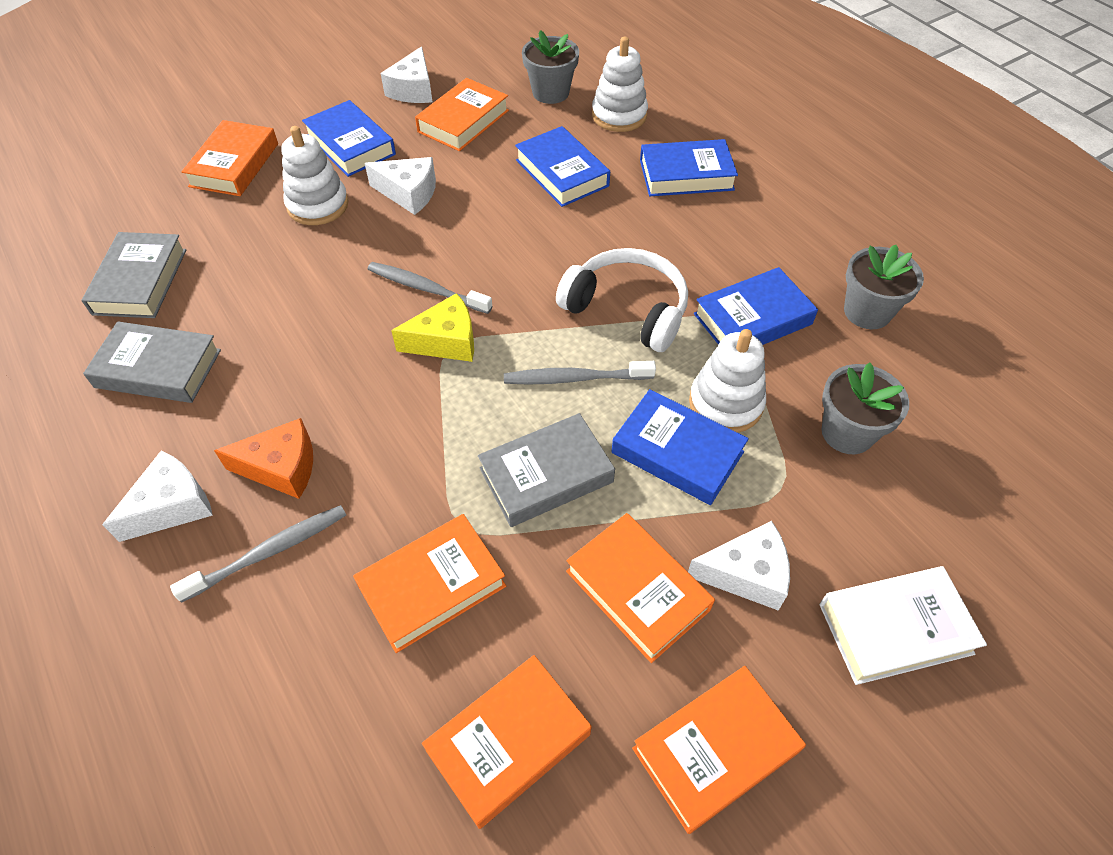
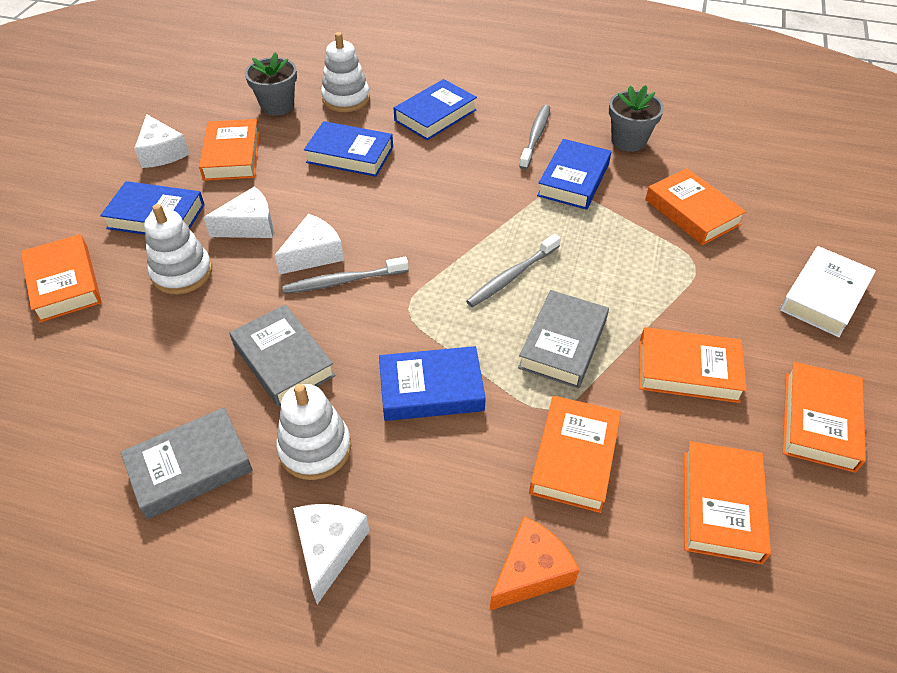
camera: 40 degrees left, 5 degrees down
grey book [81,232,187,318] -> grey book moved to [230,305,336,407]
grey toothbrush [170,505,346,603] -> grey toothbrush moved to [519,105,550,170]
orange cheese [214,418,313,499] -> orange cheese moved to [489,516,580,611]
yellow cheese [391,293,474,362] -> none
white headphones [556,248,688,352] -> none
blue book [611,389,749,505] -> blue book moved to [379,346,486,421]
white cheese [688,521,790,611] -> white cheese moved to [274,214,344,275]
white stacking toy [689,329,766,433] -> white stacking toy moved to [276,384,351,480]
grey flower pot [821,362,909,454] -> orange book [645,168,746,245]

